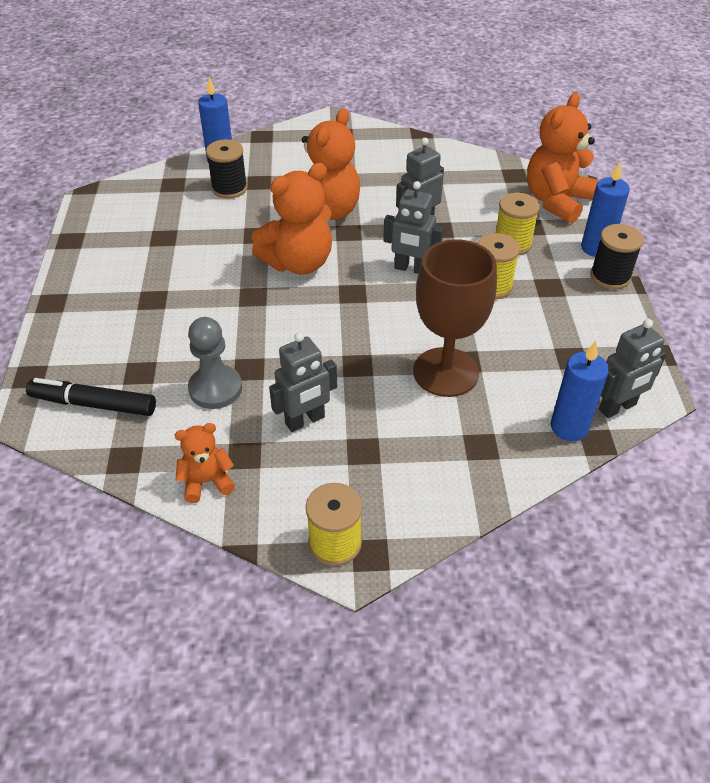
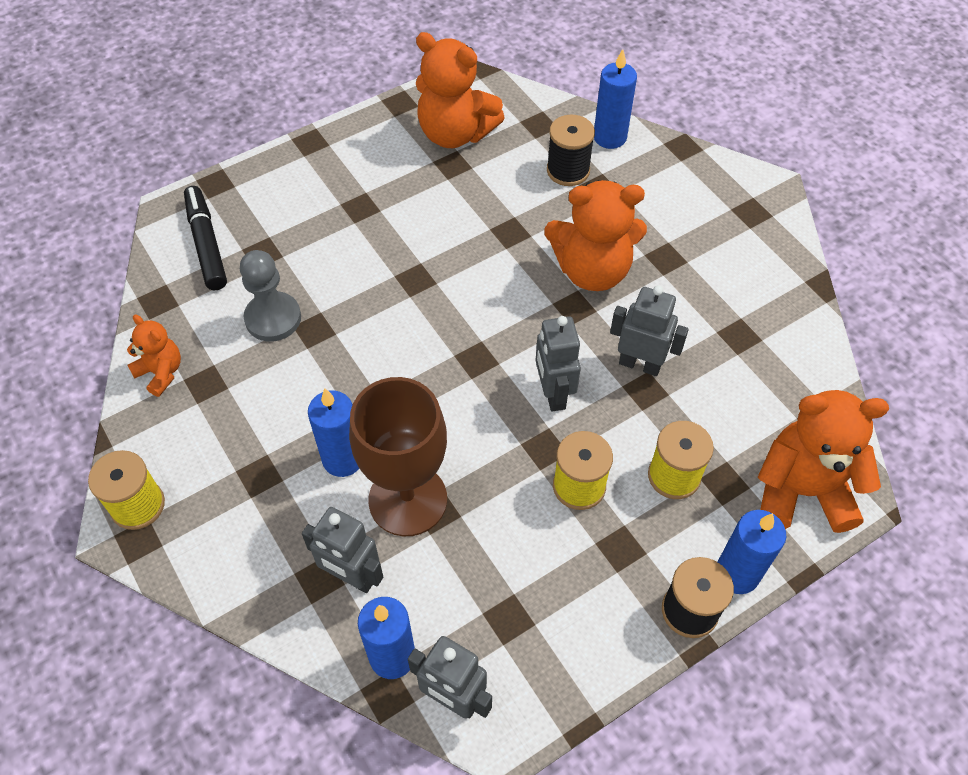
camera: 60 degrees right, 10 degrees up
orange teddy bear [252,163,332,275] -> orange teddy bear moved to [416,32,505,148]
grey robot [269,332,337,432] -> grey robot moved to [302,507,383,593]
none -> blue candle [308,389,359,477]

